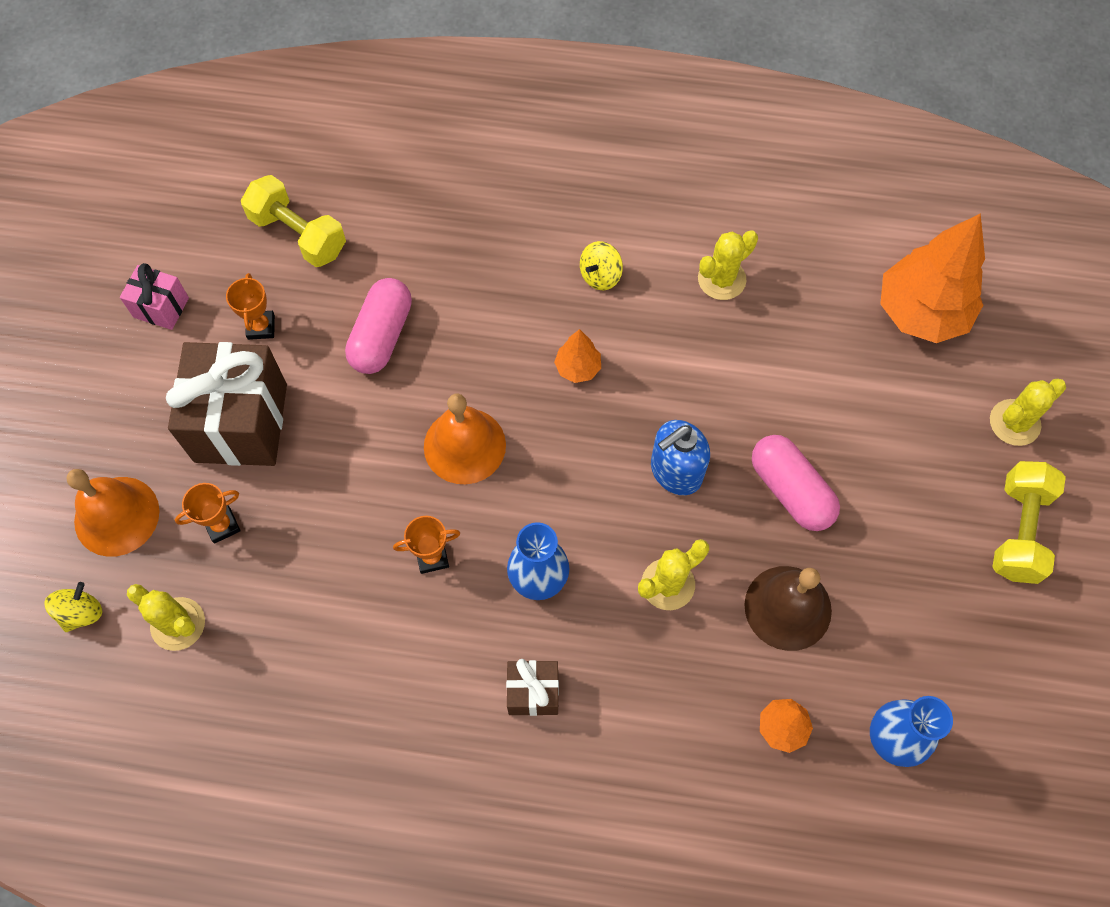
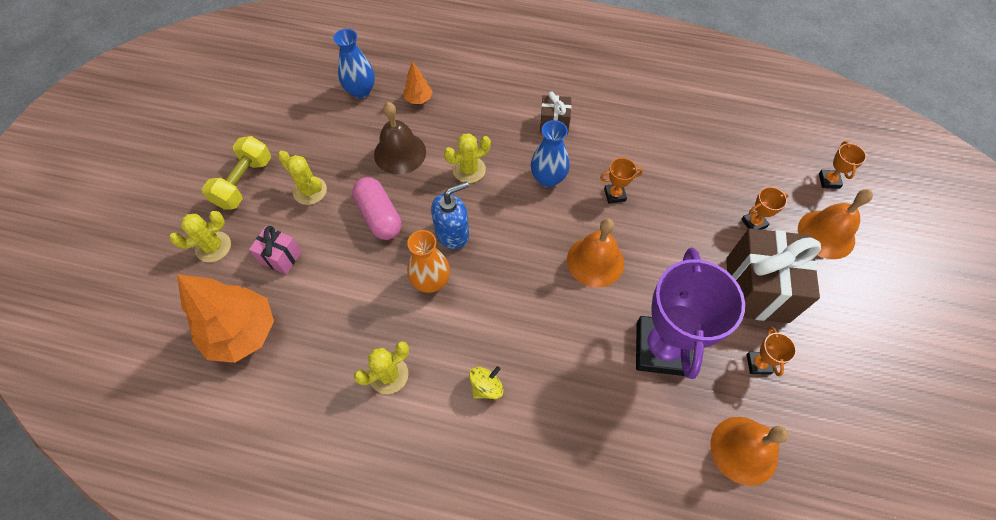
camera: 175 degrees left, 5 degrees down
yellow spinning top [45,582,102,632] -> orange trophy [819,141,866,189]
pink gift [120,263,189,330] -> pink gift moved to [249,226,302,274]
yellow cactus [127,584,205,651] -> yellow cactus moved to [278,151,327,205]
yellow dumbbell [241,175,346,267] -> orange bell [711,417,789,486]
pink capsule [345,278,412,374] -> purple trophy [636,248,745,379]
orange tree [554,329,601,383] -> none
none -> orange vase [407,230,450,293]

